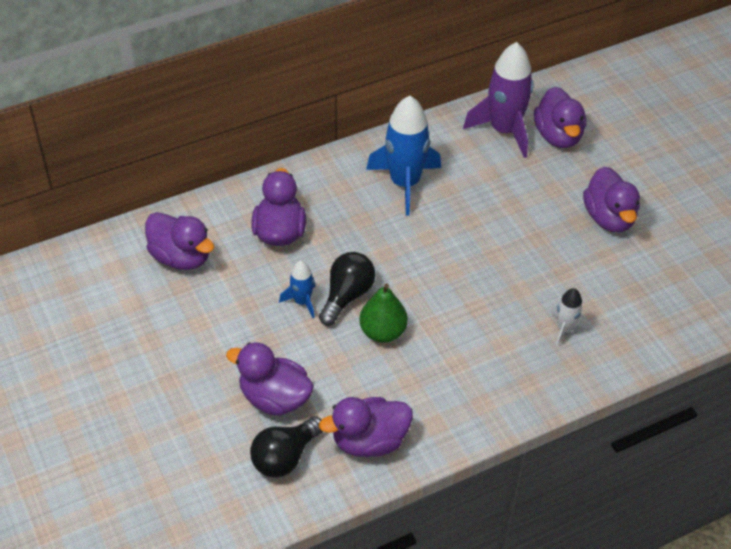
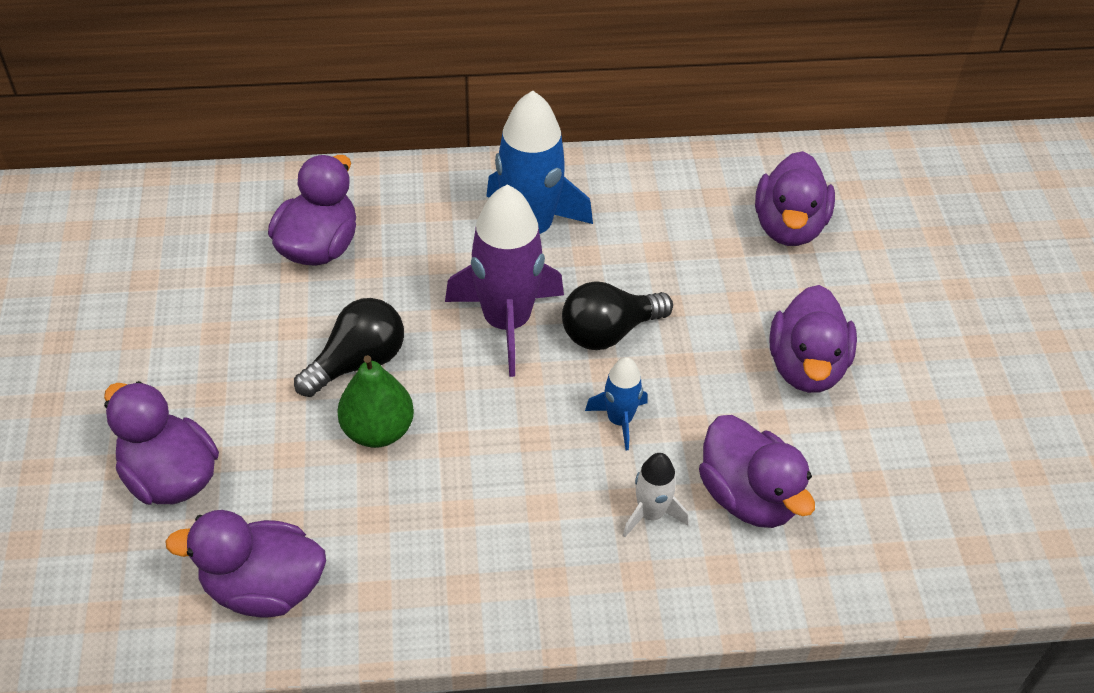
camera: 20 degrees right, 0 degrees up
purple duck [145,212,214,270] -> purple duck moved to [699,415,815,528]
black light bulb [250,416,323,478] -> black light bulb moved to [562,281,673,350]
blue rocket [279,261,315,318] -> blue rocket moved to [585,357,648,450]
purple rocket [463,42,534,158] -> purple rocket moved to [445,185,564,377]

